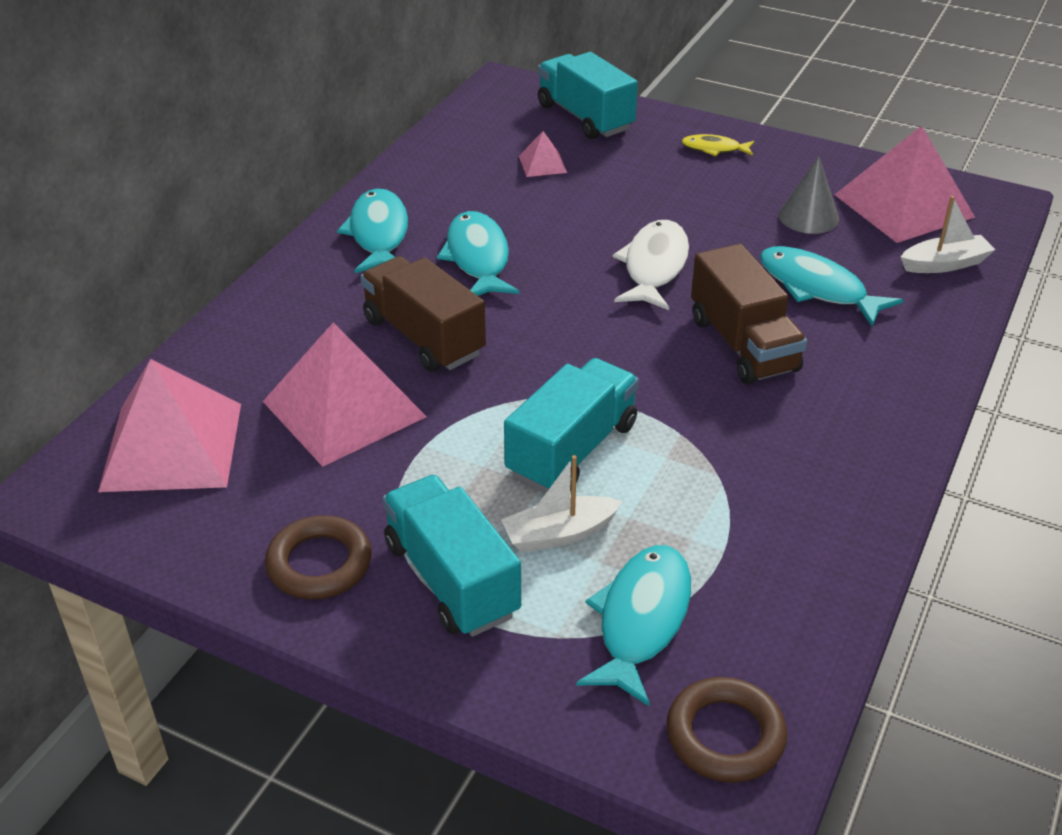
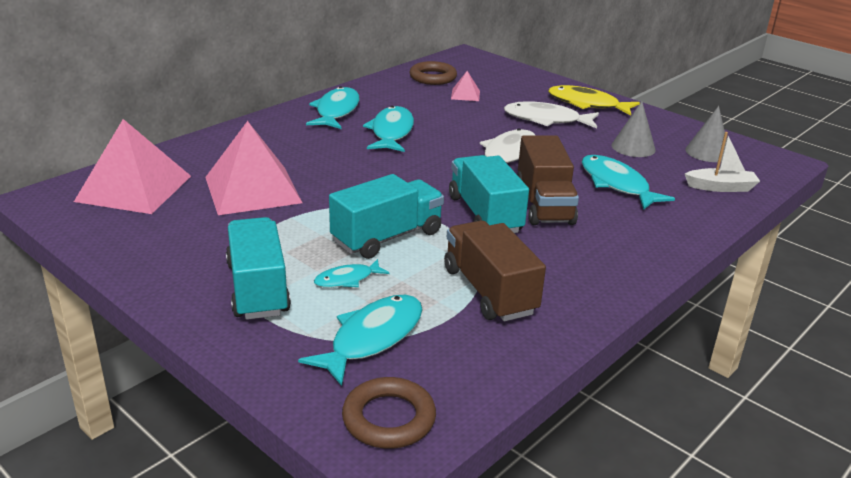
camera: 15 degrees right, 10 degrees down
brown ring [265,515,372,600] -> brown ring moved to [410,61,457,85]
brown truck [360,256,486,372] -> brown truck moved to [444,220,546,321]
white boat [501,455,623,552] -> turquoise fish [314,259,389,288]
turquoise truck [538,52,638,139] -> turquoise truck moved to [449,155,529,233]
yellow fish [682,134,754,156] -> yellow fish [548,85,640,116], size x1.79
pink pyramid [834,126,975,243] -> grey cone [685,106,727,162]
none -> white fish [504,101,599,128]

